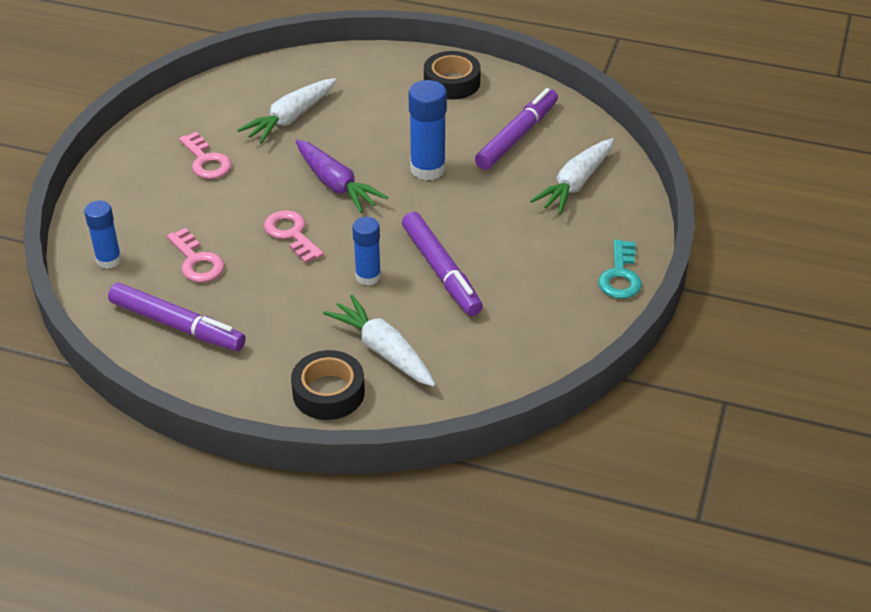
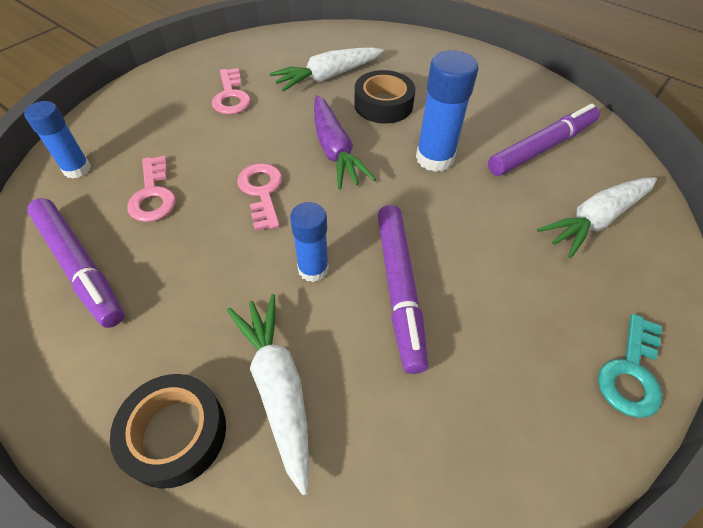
camera: 20 degrees right, 10 degrees up
black tape [424,51,481,100] -> black tape moved to [354,70,416,124]

